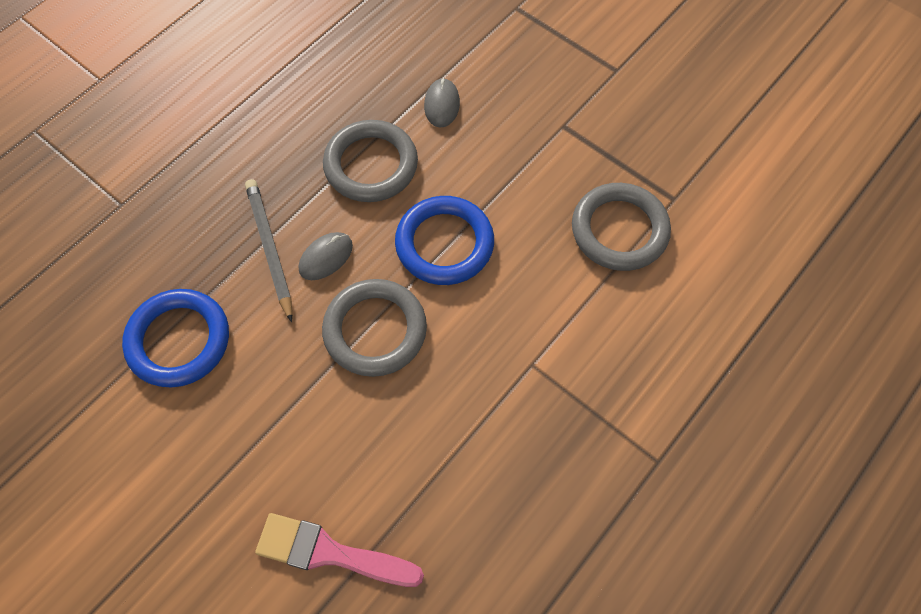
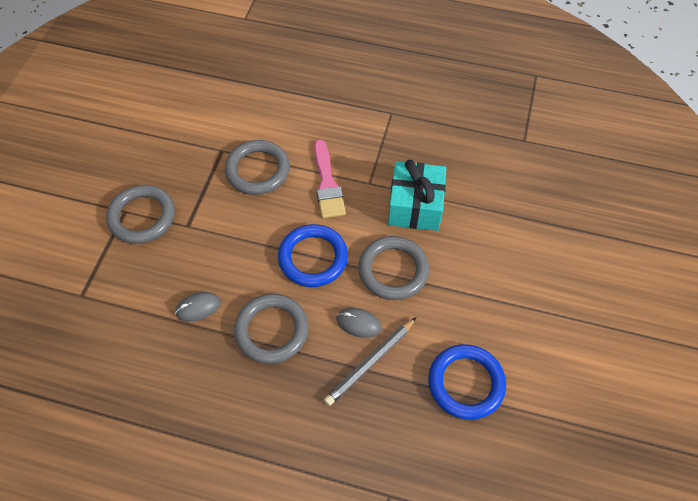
camera: 115 degrees left, 5 degrees down
pink brush [255,513,424,587] -> pink brush moved to [314,140,346,218]
none -> grey ring [106,185,175,244]
none -> turquoise gift [388,159,446,231]

